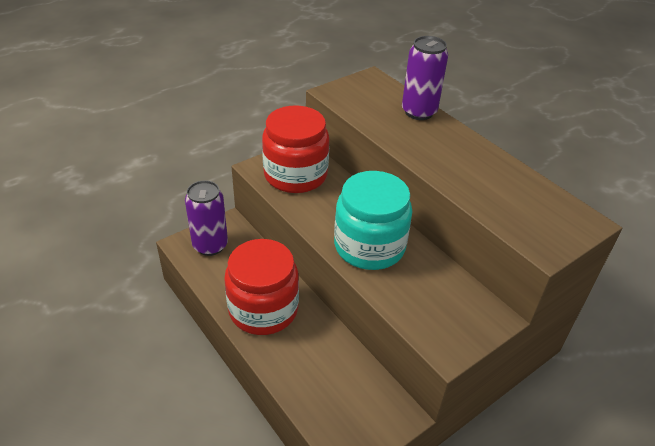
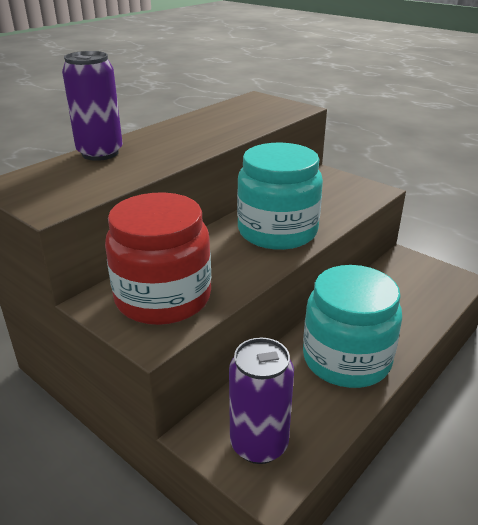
camera: 100 degrees left, 10 degrees down
red jar [224,239,299,335] -> turquoise jar [303,265,402,388]

